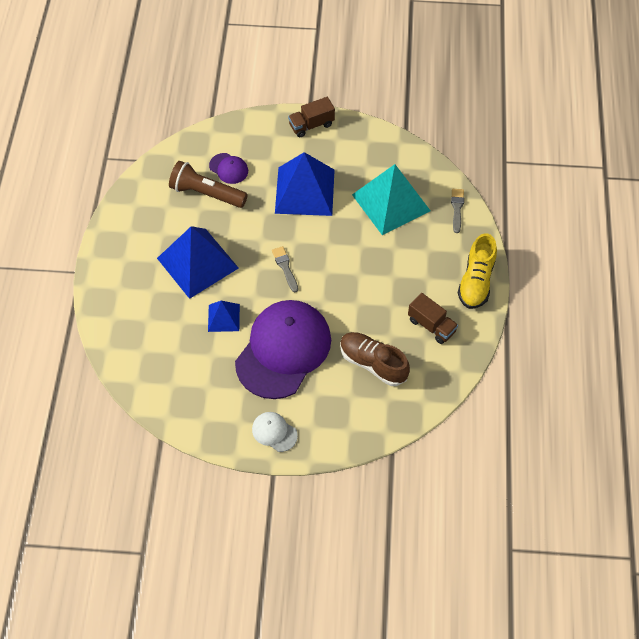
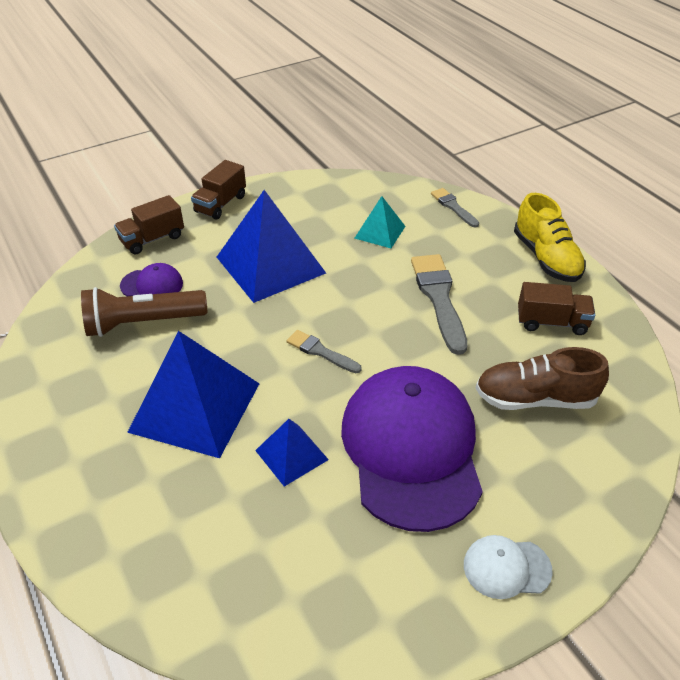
camera: 35 degrees left, 15 degrees down
turquoise pyramid [352,164,431,235] -> turquoise pyramid [355,196,405,248], size x0.51
none -> brown truck [114,195,184,254]
none -> grey brush [411,254,467,355]

